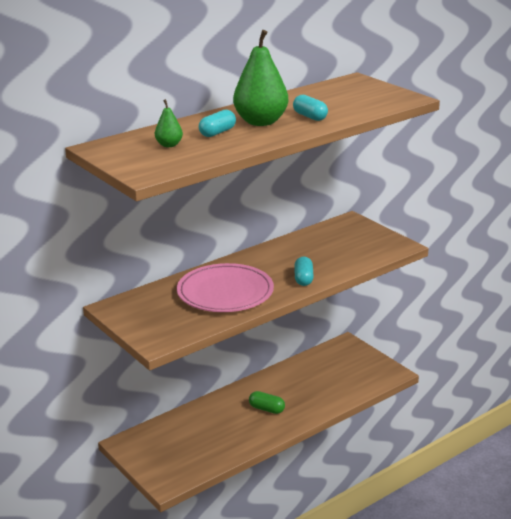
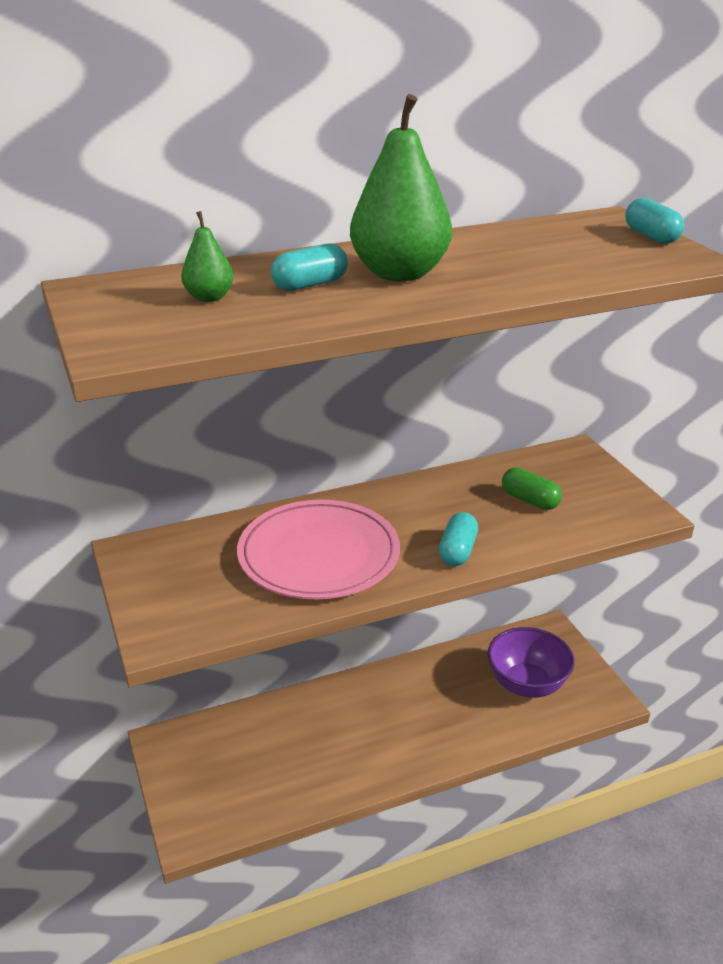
camera: 15 degrees right, 5 degrees up
green capsule [249,391,285,414] -> green capsule moved to [502,468,562,510]
turquoise capsule [293,95,328,121] -> turquoise capsule moved to [625,198,684,244]
none -> purple bowl [488,627,575,698]

